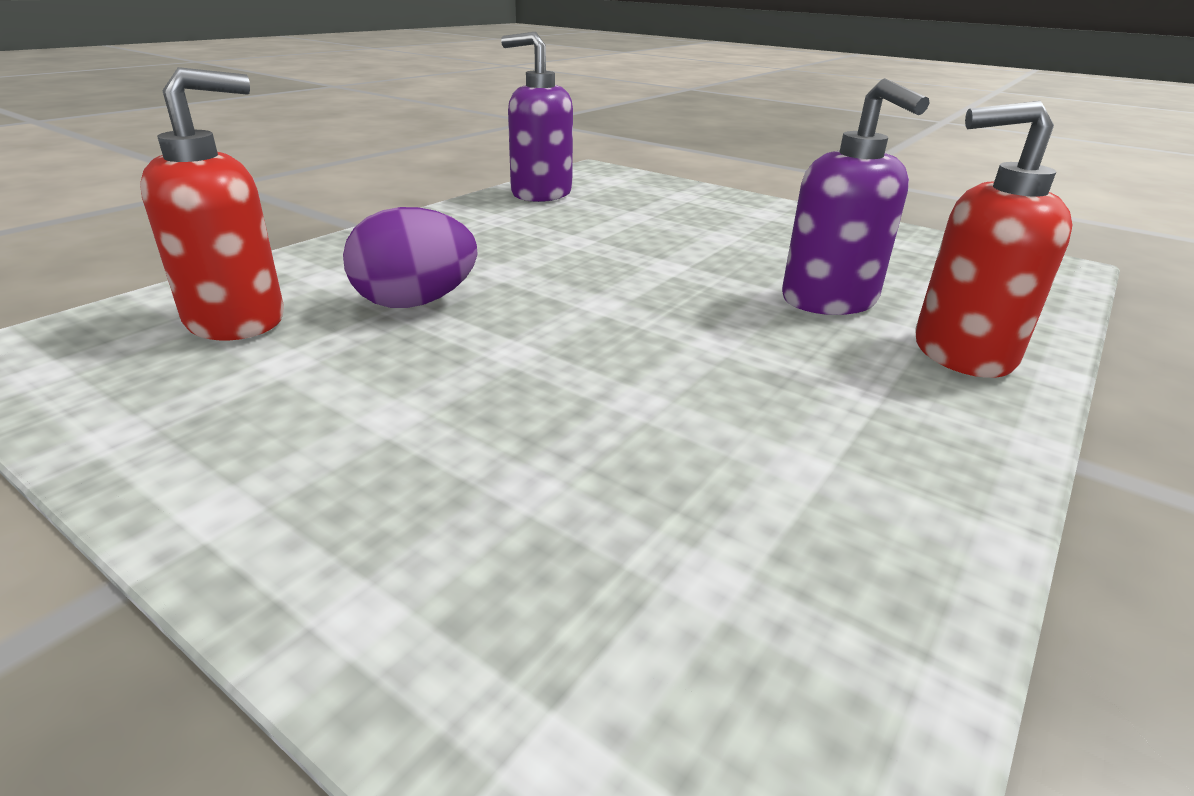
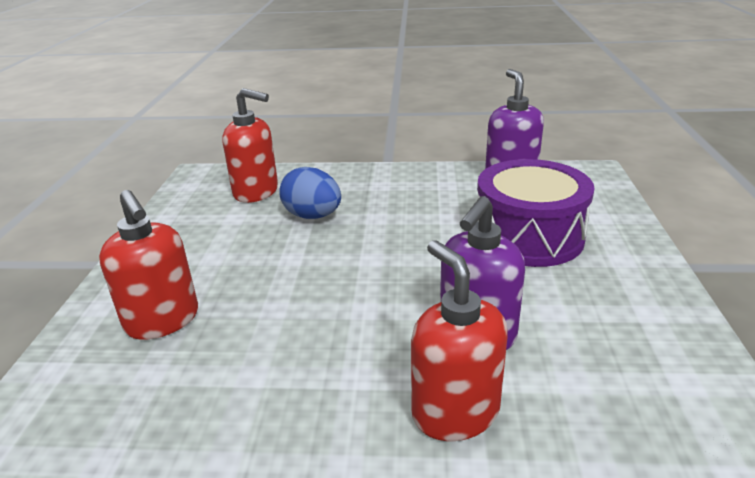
camera: 60 degrees right, 0 degrees up
purple egg [343,207,477,308] -> blue egg [279,167,341,219]
none -> red soap dispenser [99,190,198,340]
none -> purple drum [477,159,594,267]

